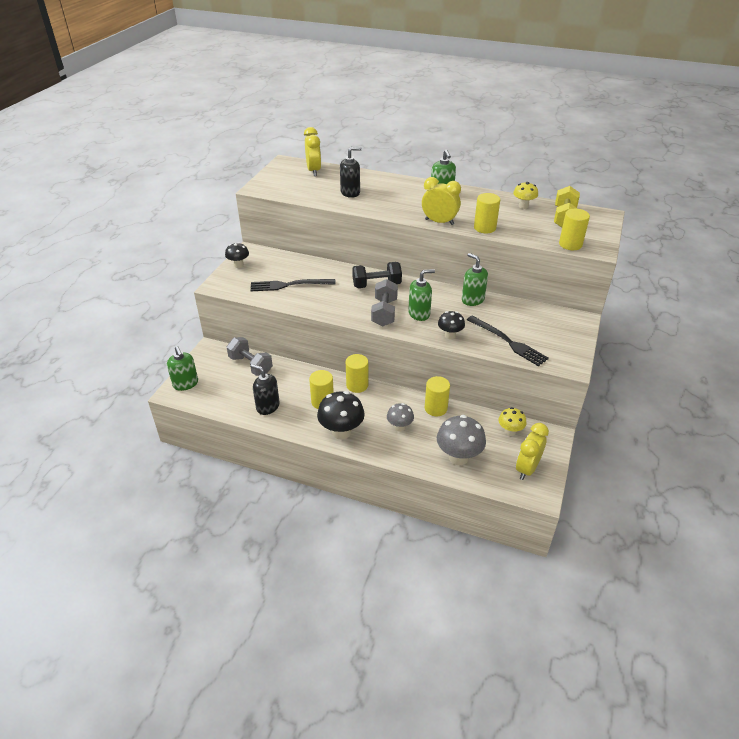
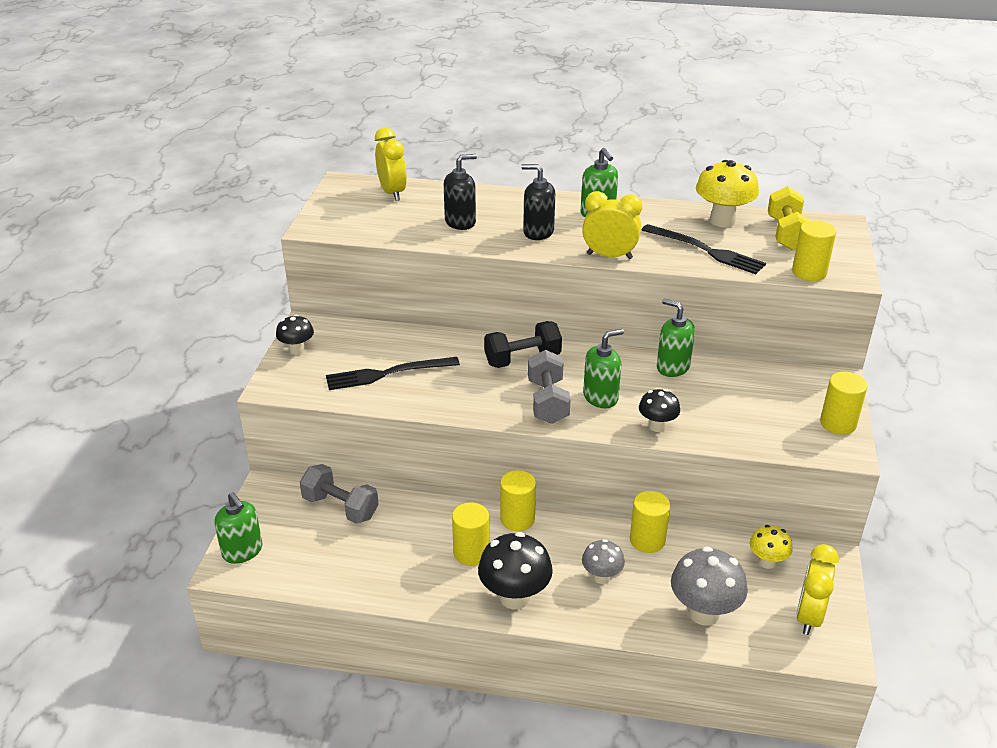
camera: 10 degrees left, 5 degrees down
black soap dispenser [250,364,280,415] -> black soap dispenser moved to [521,164,555,240]
black fork [467,316,549,367] -> black fork moved to [642,224,766,274]
yellow cylinder [474,193,500,233] -> yellow cylinder moved to [820,372,868,435]
yellow mushroom [513,182,538,209] -> yellow mushroom [696,160,759,227], size x1.69

